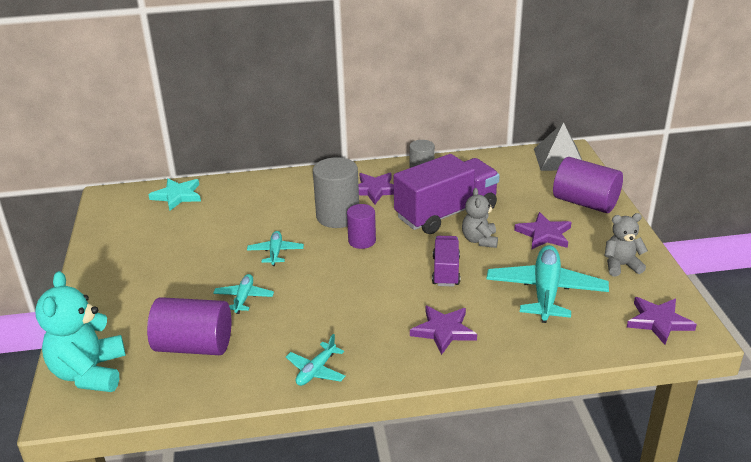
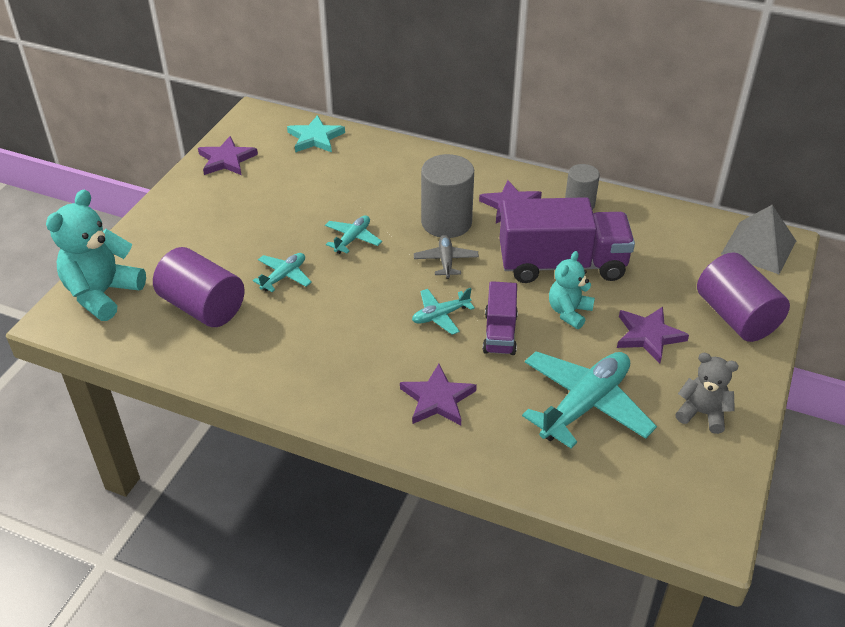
camera: 30 degrees right, 10 degrees up
turquoise plane [286,334,346,386] -> turquoise plane moved to [412,288,475,335]
purple cylinder [347,204,376,249] -> grey plane [414,235,479,279]
purple truck [432,236,460,286] -> purple truck turned 150 degrees clockwise [483,281,518,355]
grey teddy bear [462,188,498,248] -> turquoise teddy bear [549,251,595,329]
purple star [627,297,697,345] -> purple star moved to [198,136,258,175]

